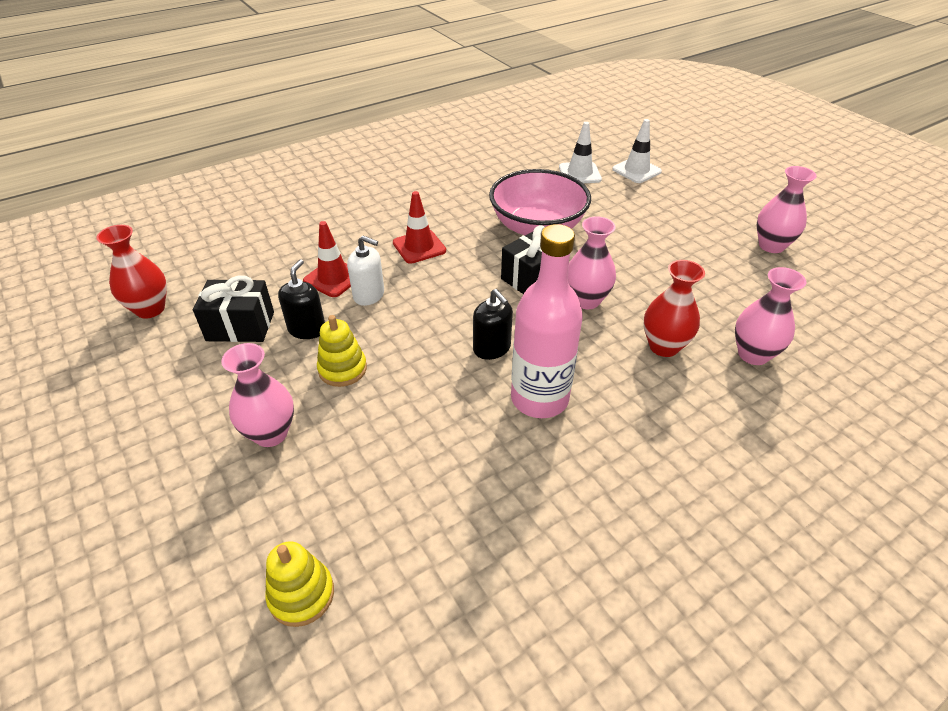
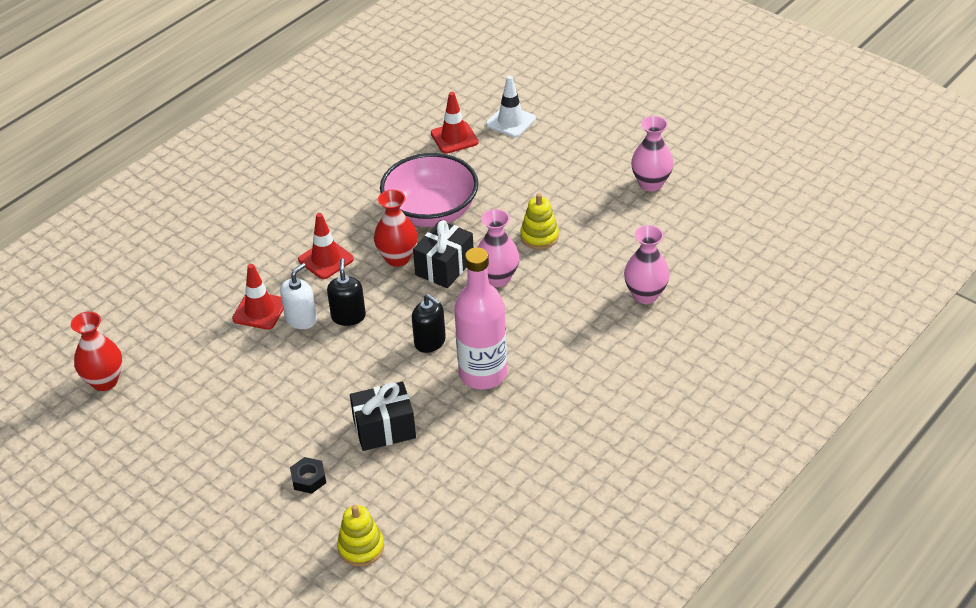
camera: 15 degrees left, 0 degrees up
black gift [193,275,274,342] -> black gift moved to [350,382,416,451]
pink vase [221,343,294,447] -> none
black soap dispenser [278,259,325,339] -> black soap dispenser moved to [327,259,366,326]
yellow stacking toy [317,315,367,387] -> yellow stacking toy moved to [520,193,559,250]
white soap dispenser [347,236,384,306] -> white soap dispenser turned 60 degrees counterclockwise [280,263,317,329]
white traffic cone [559,122,602,183] -> red traffic cone [431,92,479,154]
red vase [644,260,705,357] -> red vase moved to [374,190,418,267]
none -> black nut [290,457,326,494]

